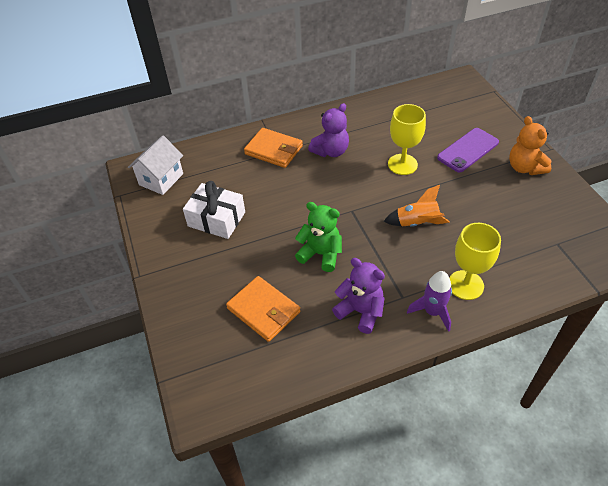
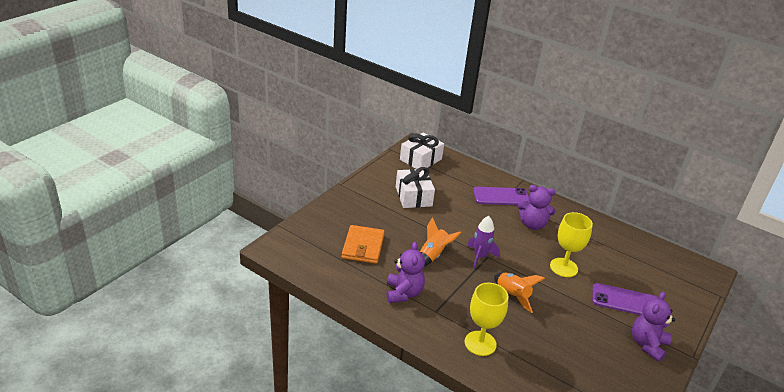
camera: 50 degrees right, 15 degrees down
white house [128,136,183,195] -> white gift [400,133,444,169]
orange wallet [244,128,303,168] -> purple phone [473,187,530,205]
green teddy bear [295,202,342,272] -> orange rocket [420,217,461,267]
purple rocket [407,271,452,332] -> purple rocket moved to [467,216,500,269]
orange teddy bear [509,116,552,175] -> purple teddy bear [632,291,675,362]

